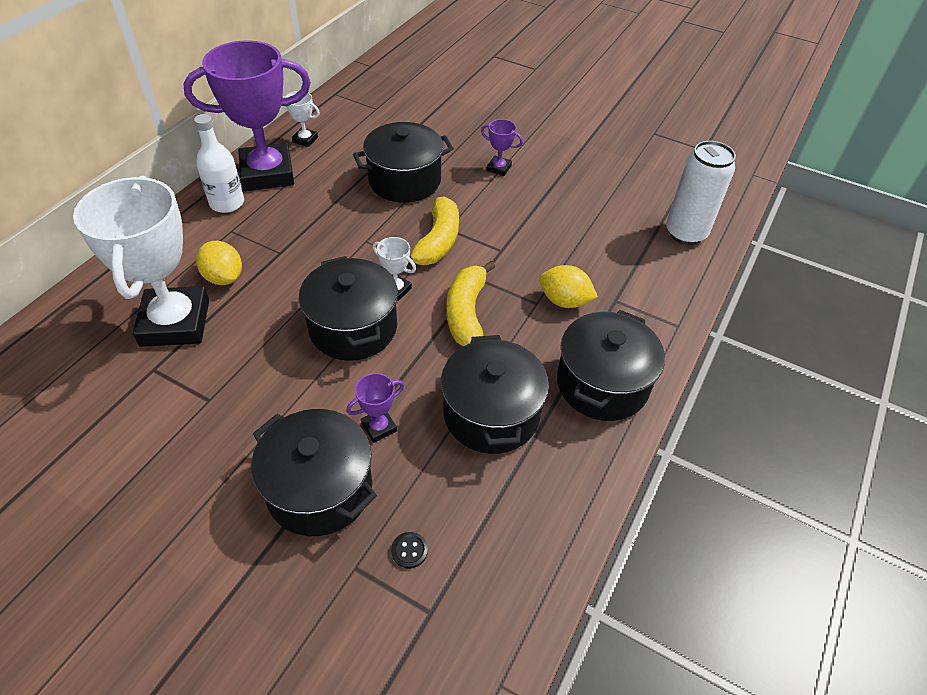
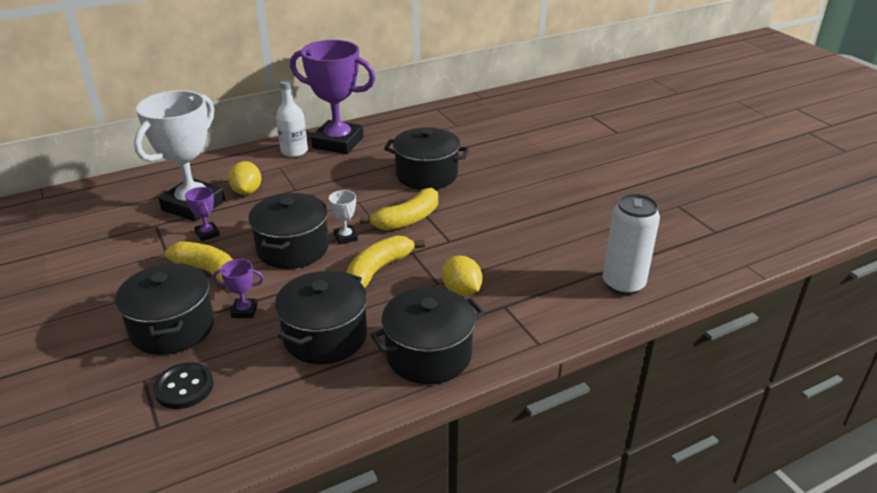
camera: 35 degrees right, 15 degrees down
white trophy [282,91,320,147] -> none
black button [391,532,428,569] -> black button [153,362,214,409], size x1.92
purple trophy [481,119,523,176] -> purple trophy moved to [185,187,220,241]
none -> yellow banana [165,241,233,294]

